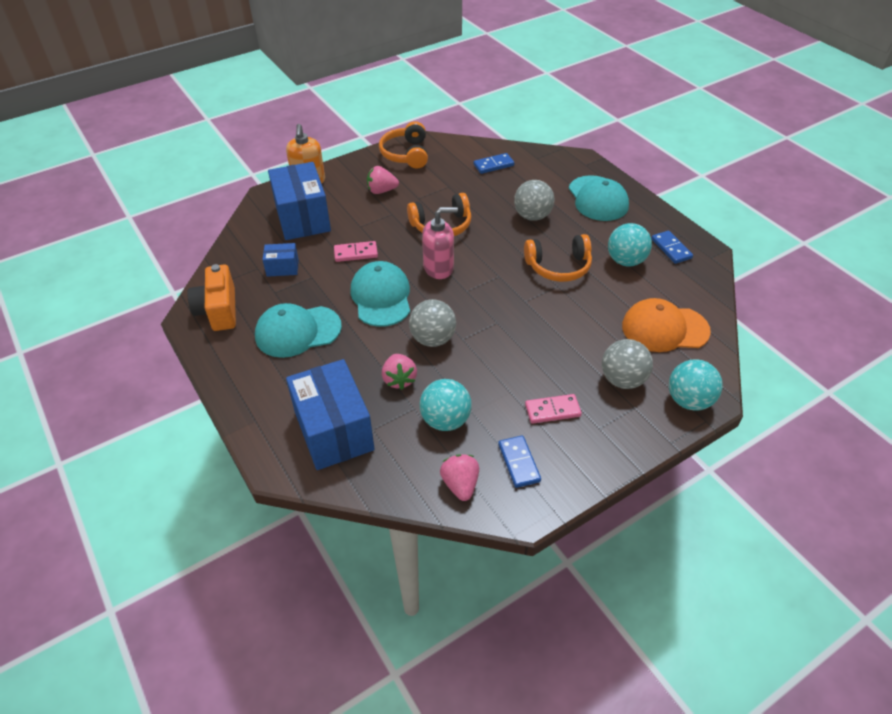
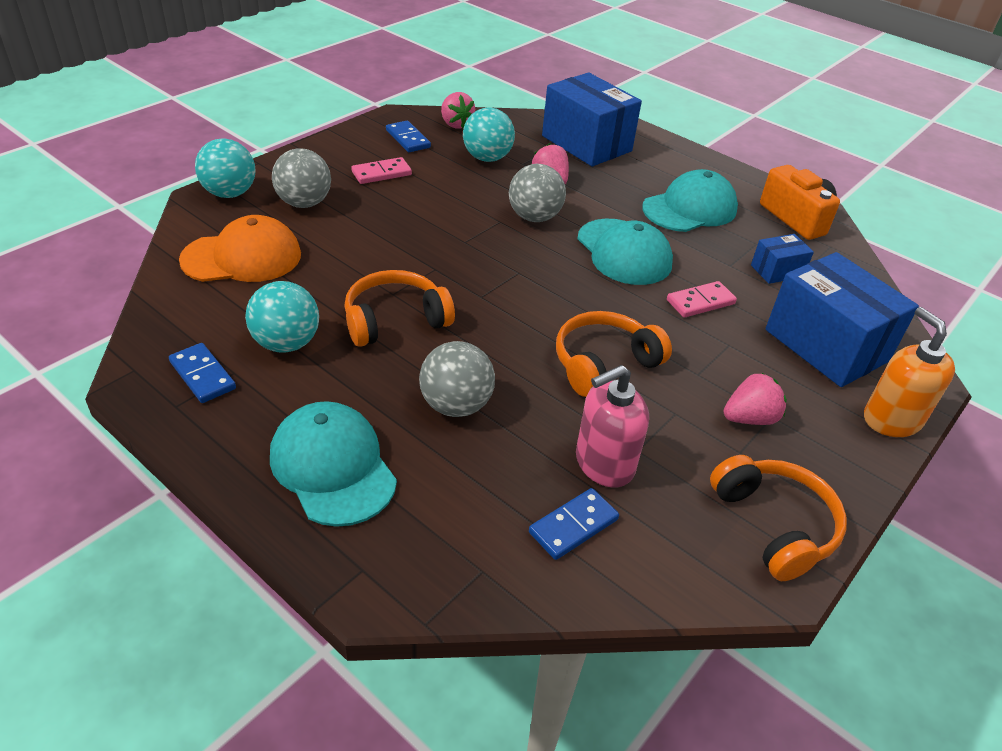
camera: 160 degrees right, 5 degrees down
pink soap dispenser [422,207,458,279] -> pink soap dispenser moved to [576,365,649,488]

